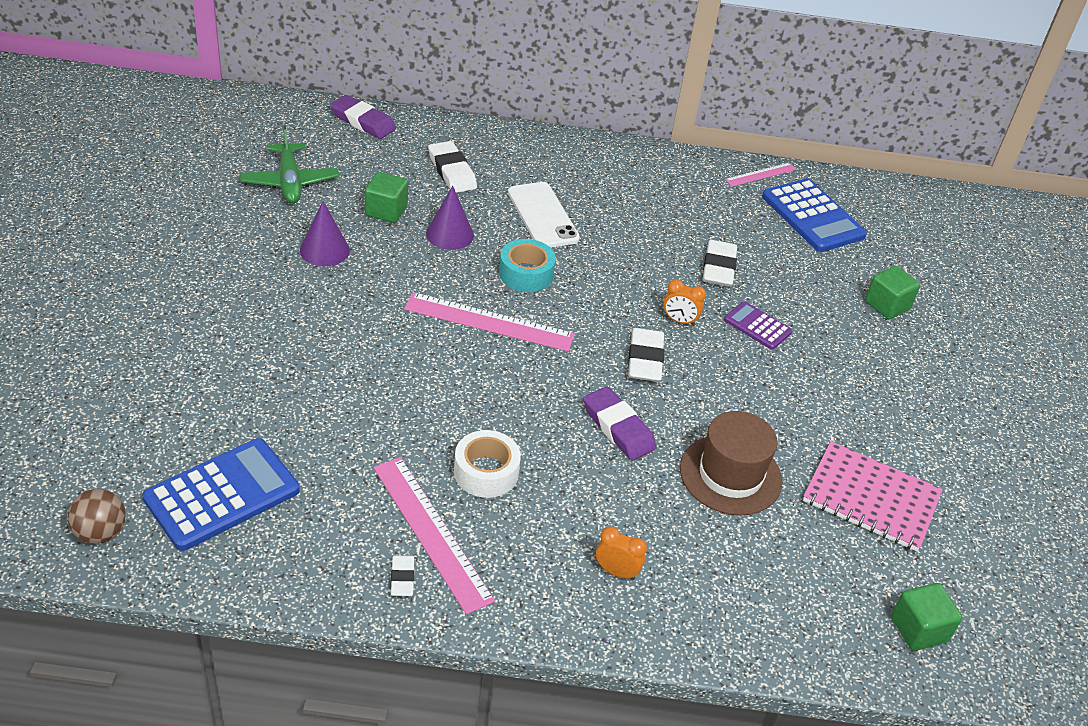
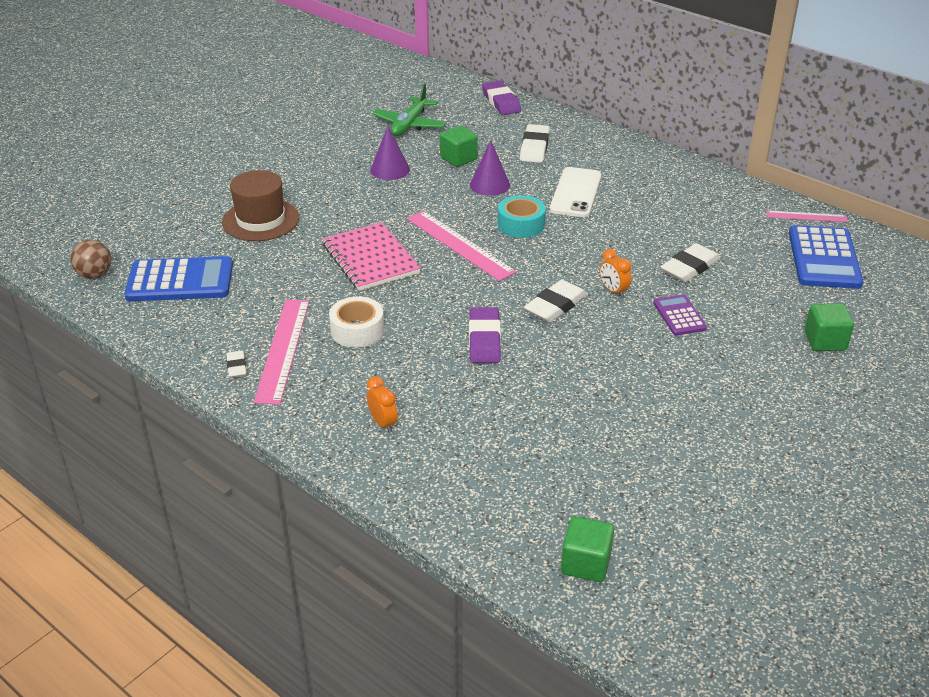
camera: 40 degrees right, 5 degrees down
white eraser [391,555,414,596] -> white eraser turned 45 degrees counterclockwise [226,351,247,378]
brown hat [680,411,783,515] -> brown hat moved to [222,170,299,241]
pink notebook [803,441,943,552] -> pink notebook moved to [322,222,421,291]

